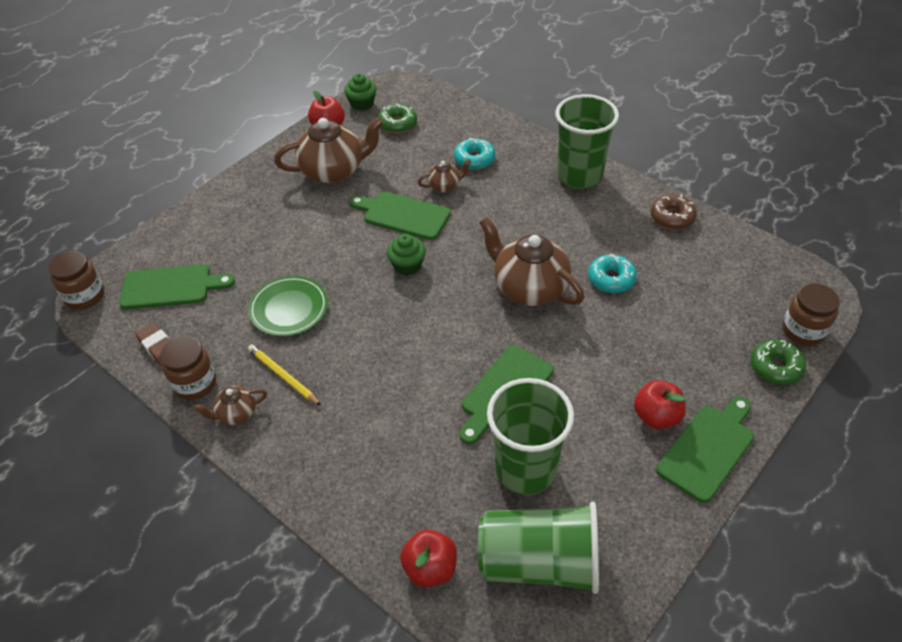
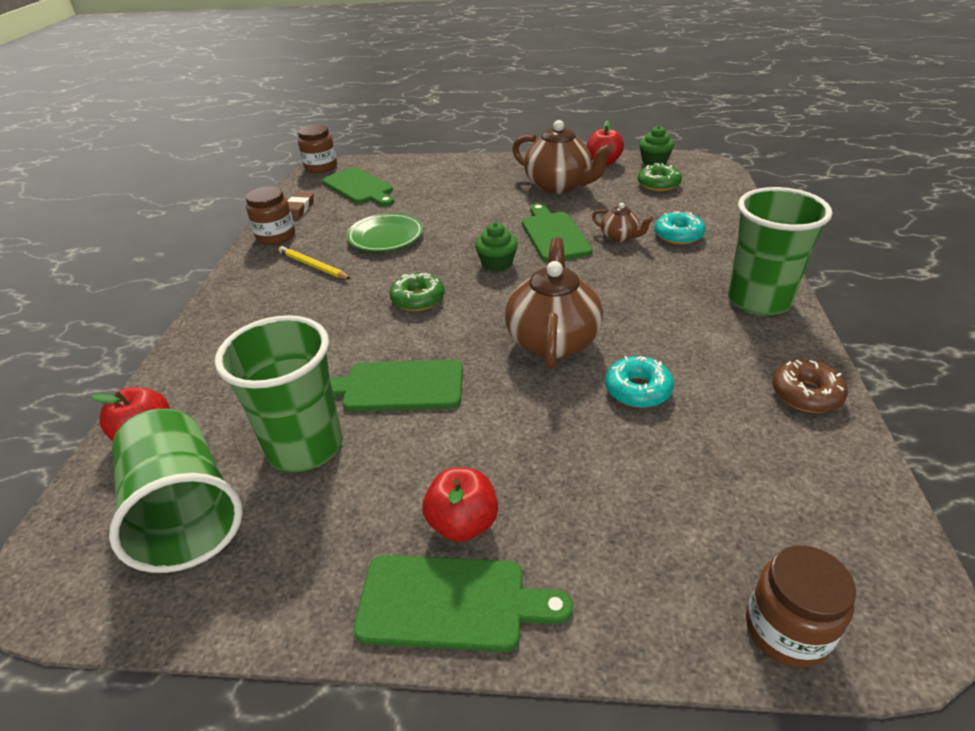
camera: 55 degrees right, 10 degrees down
brown teapot [194,386,267,425] -> none
yellow pencil [248,344,321,406] -> yellow pencil turned 60 degrees counterclockwise [278,246,351,279]
green donut [751,340,806,385] -> green donut moved to [390,273,444,311]

